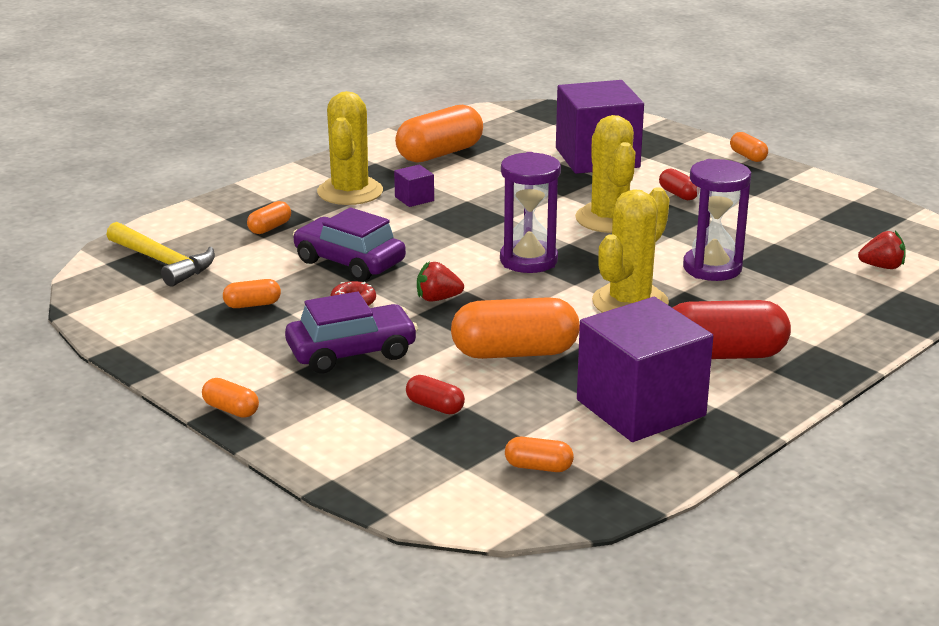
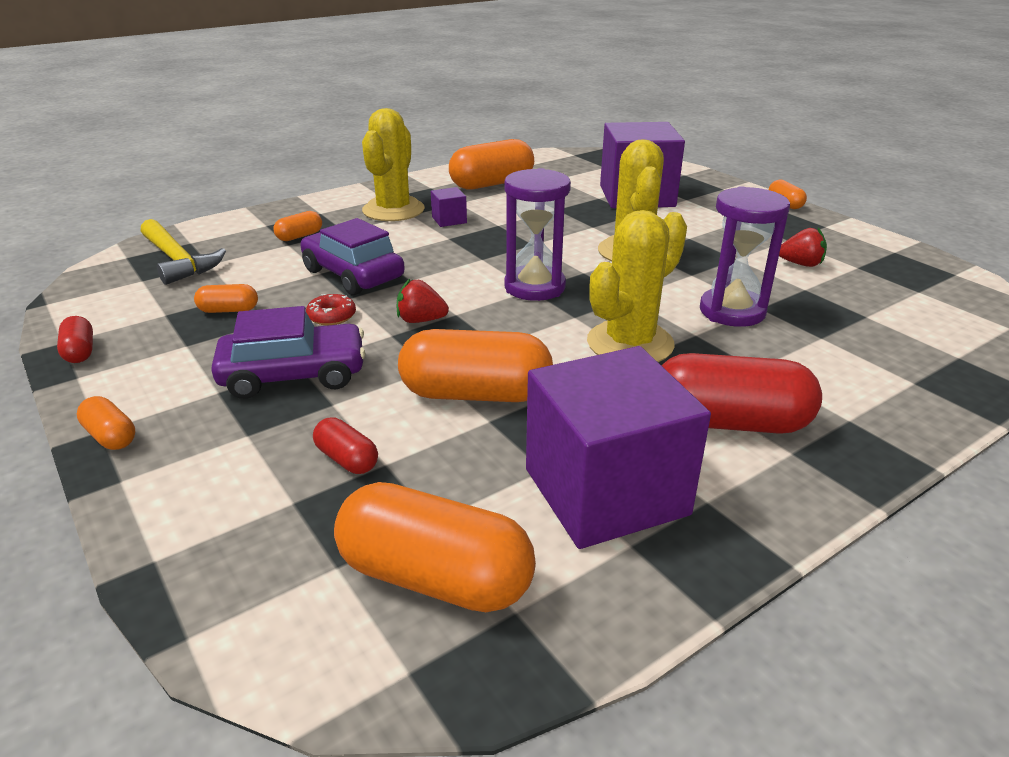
camera: 10 degrees right, 5 degrees up
orange capsule [505,437,574,472] -> orange capsule [334,482,536,612], size x2.09
red capsule [659,169,697,200] -> red capsule moved to [57,316,93,363]
red strawberry [858,231,906,269] -> red strawberry moved to [779,228,827,267]

